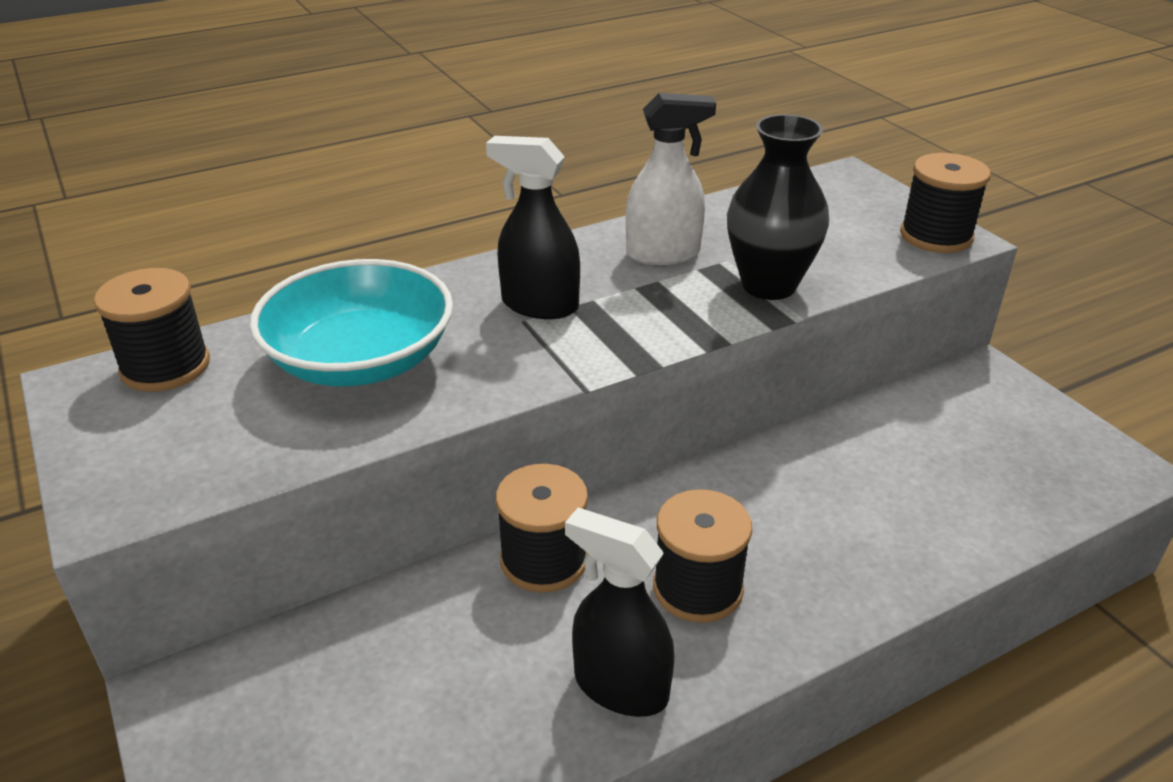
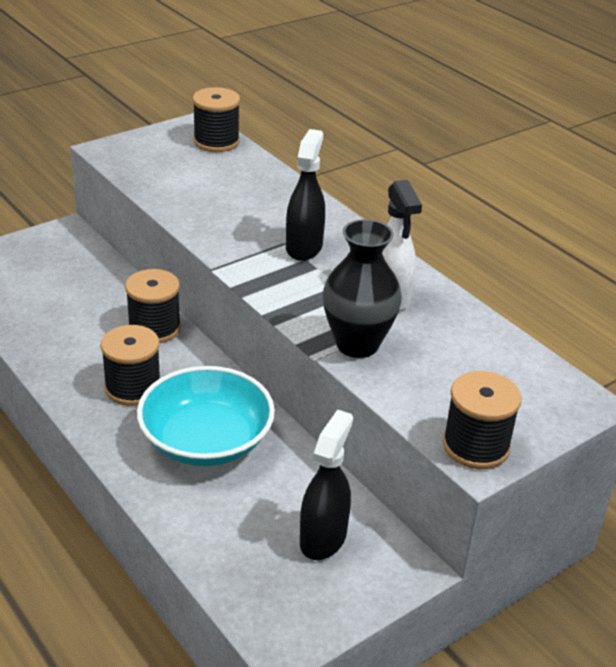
camera: 80 degrees right, 0 degrees up
turquoise bowl [250,259,453,387] -> turquoise bowl moved to [137,366,275,466]
black spray bottle [565,508,674,717] -> black spray bottle moved to [300,410,353,560]

